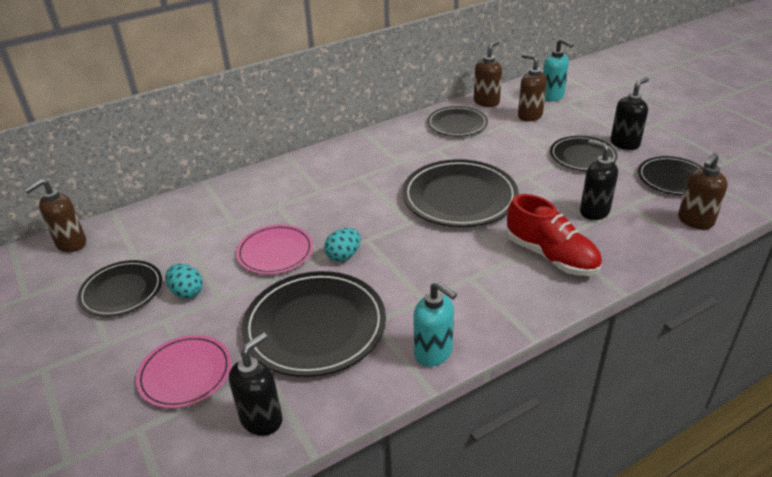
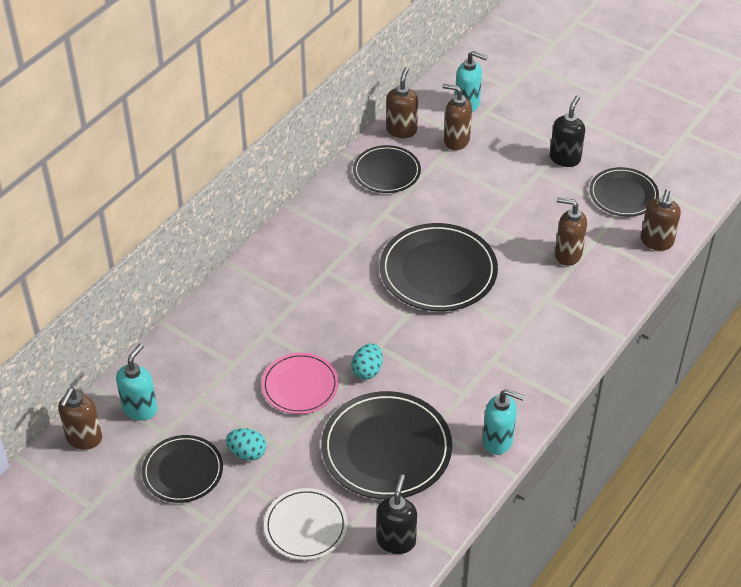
camera: 25 degrees left, 10 degrees up
pink plate [136,335,231,409] -> white plate [264,488,347,560]
red shoe [506,194,602,276] -> none
black plate [550,136,618,171] -> none
black soap dispenser [580,140,618,220] -> brown soap dispenser [555,197,587,266]
none -> turquoise soap dispenser [116,344,157,421]

